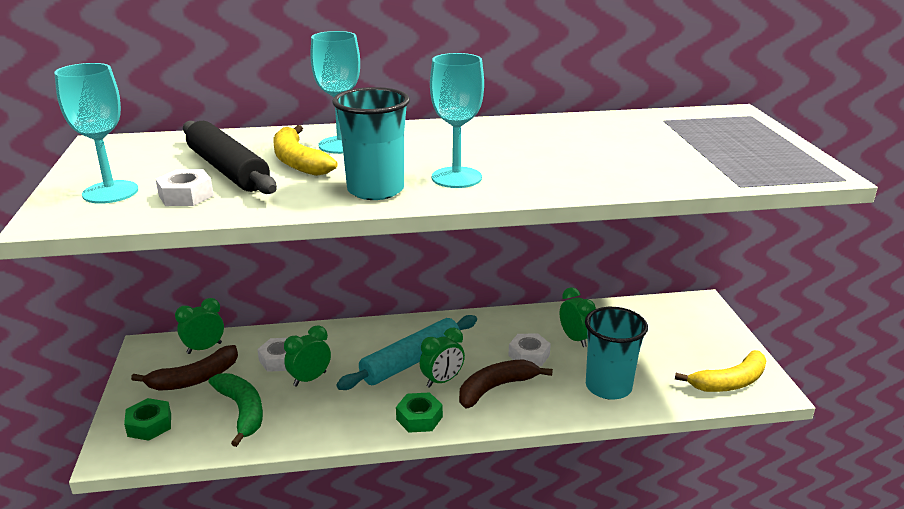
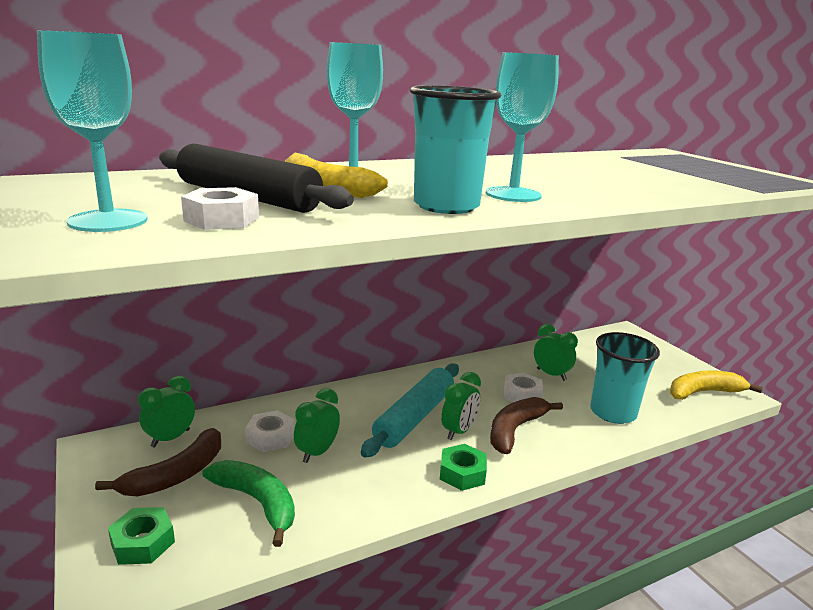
camera: 20 degrees left, 5 degrees down
yellow banana [675,350,766,392] -> yellow banana turned 150 degrees counterclockwise [670,371,763,400]

